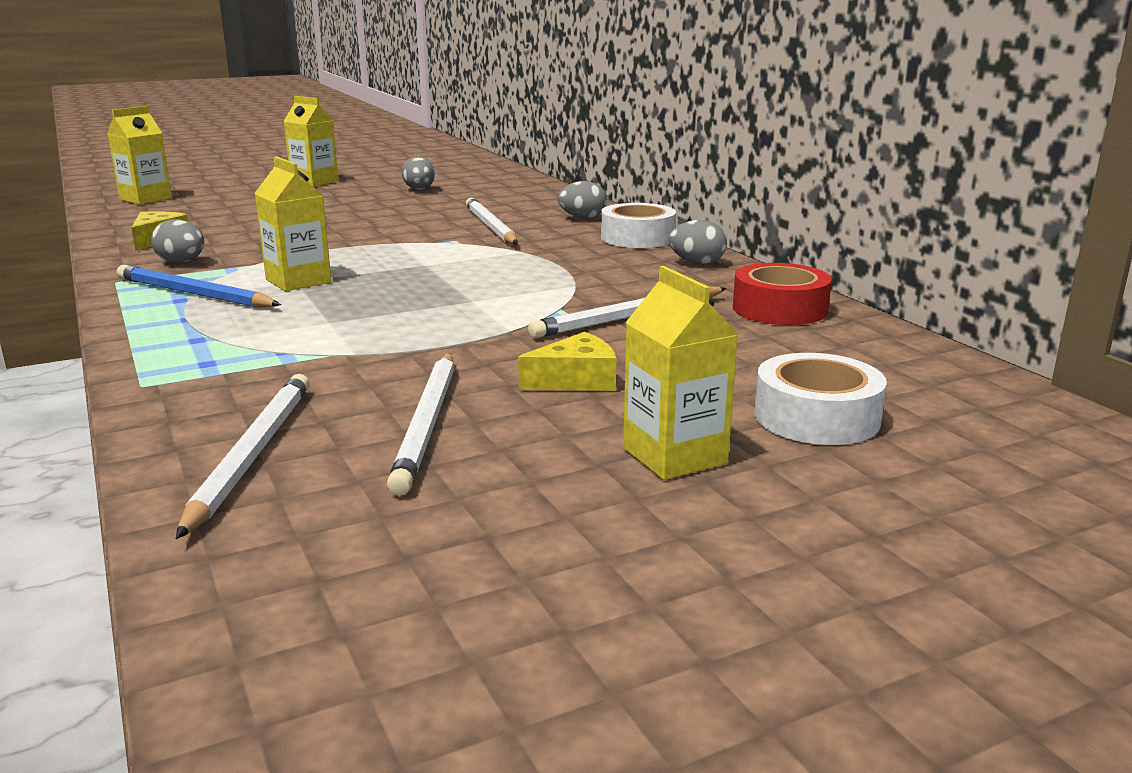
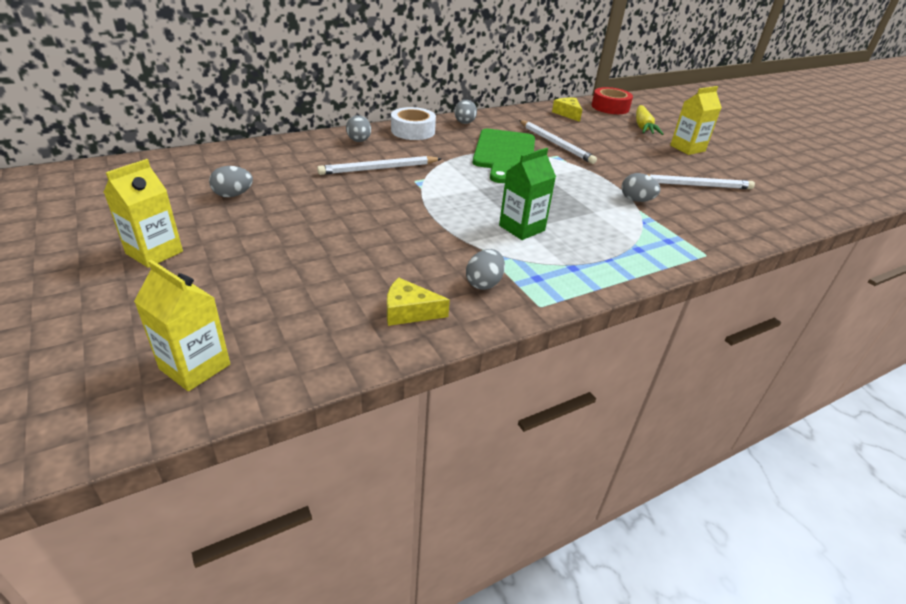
camera: 95 degrees left, 15 degrees up
blue pencil [117,265,281,308] -> none
white pencil [176,374,309,539] -> none
yellow carton [254,156,331,291] -> green carton [499,148,556,240]
yellow cheese [518,332,616,391] -> yellow cheese moved to [552,98,582,122]
red tape [733,263,832,325] -> red tape moved to [592,87,633,114]
white tape [754,353,887,445] -> yellow carrot [636,105,664,135]
none -> green cutting board [473,129,535,183]
none -> grey egg [621,173,660,202]

